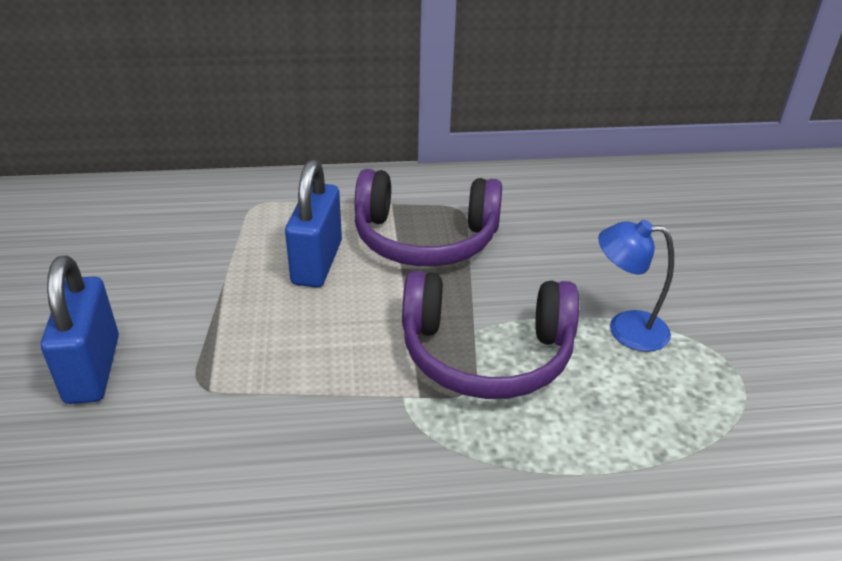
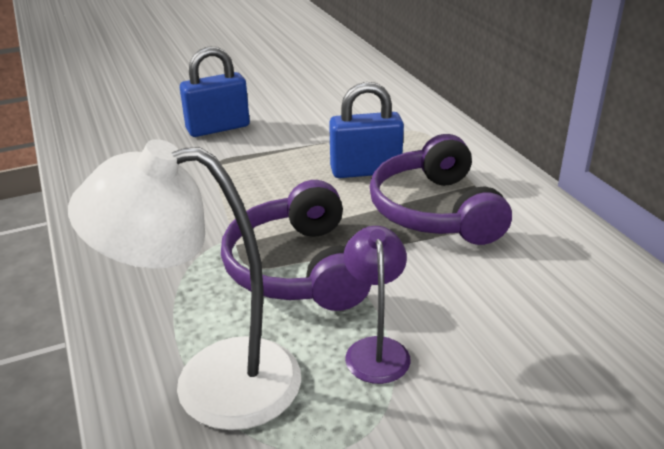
camera: 75 degrees right, 5 degrees down
blue lamp [598,220,674,352] -> purple lamp [344,226,411,384]
none -> white lamp [68,139,301,430]

